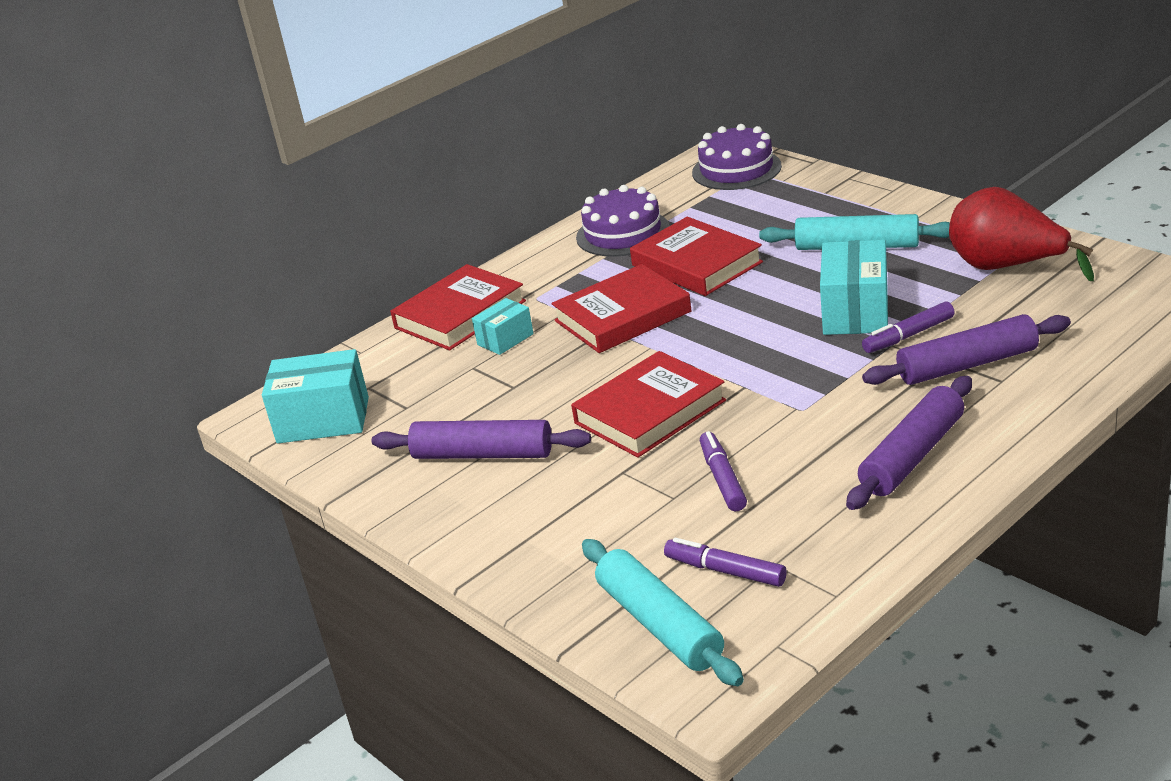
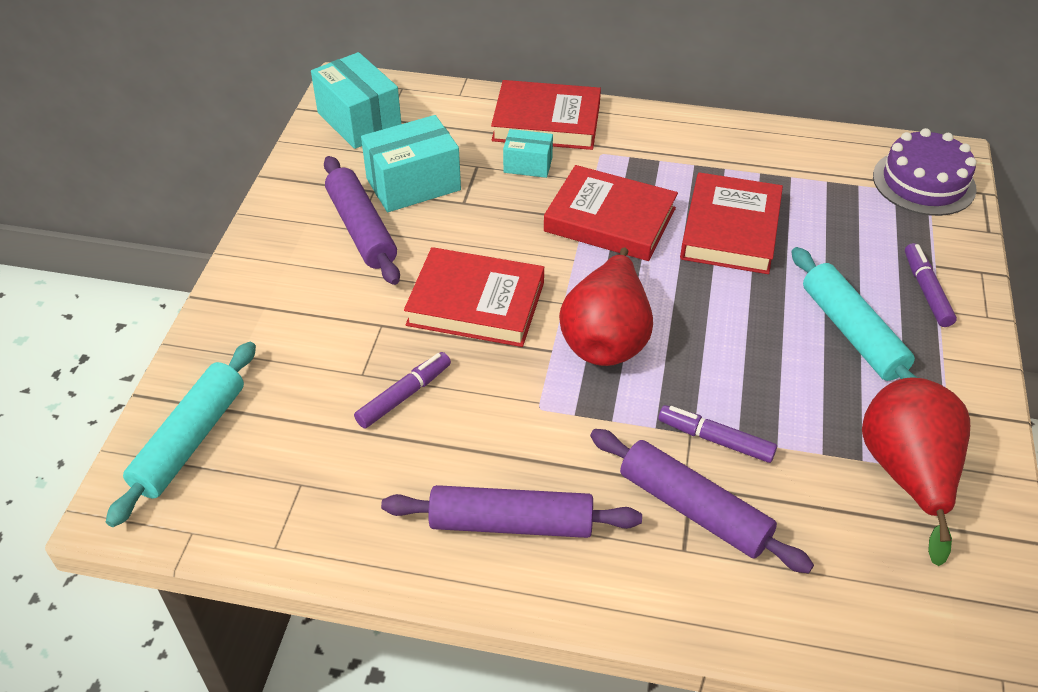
camera: 50 degrees right, 15 degrees up
purple cake [576,185,670,257] -> none
purple marker [664,538,787,587] -> purple marker moved to [905,243,957,327]
turquoise box [820,240,888,335] -> turquoise box moved to [361,115,461,212]
none -> red pear [559,248,653,366]

